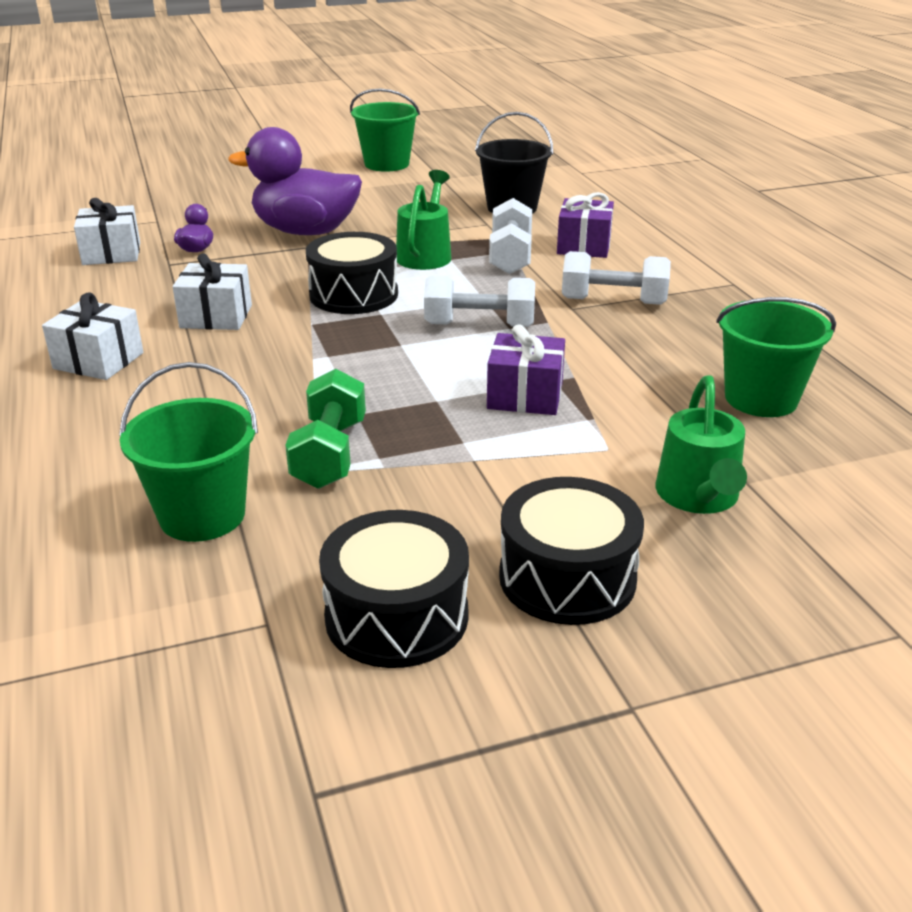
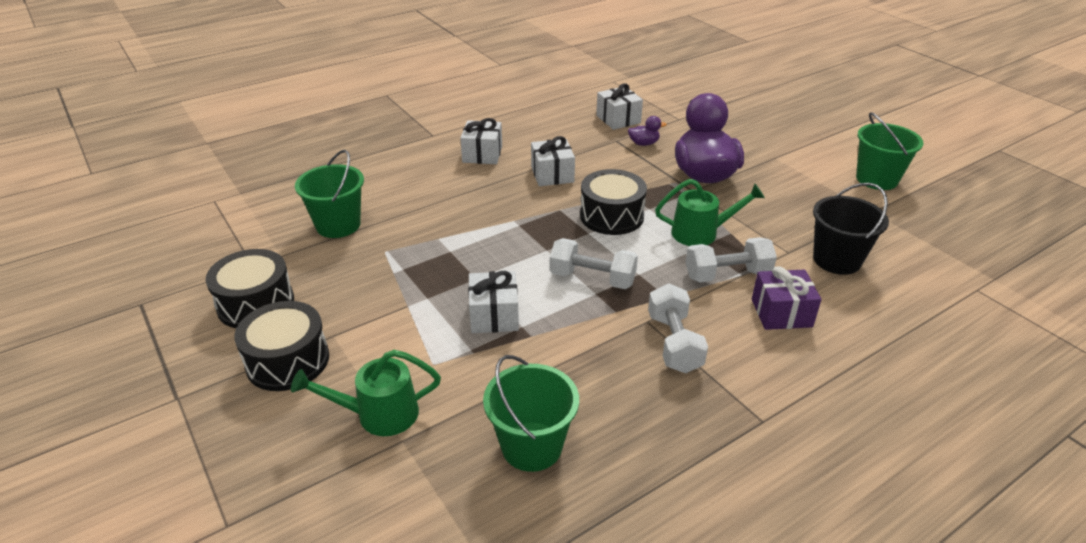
camera: 75 degrees right, 5 degrees up
green dumbbell [285,369,366,489] -> none
white dumbbell [424,275,535,327] -> white dumbbell turned 60 degrees counterclockwise [550,238,638,289]
purple gift [487,324,565,415] -> white gift [468,271,519,333]

